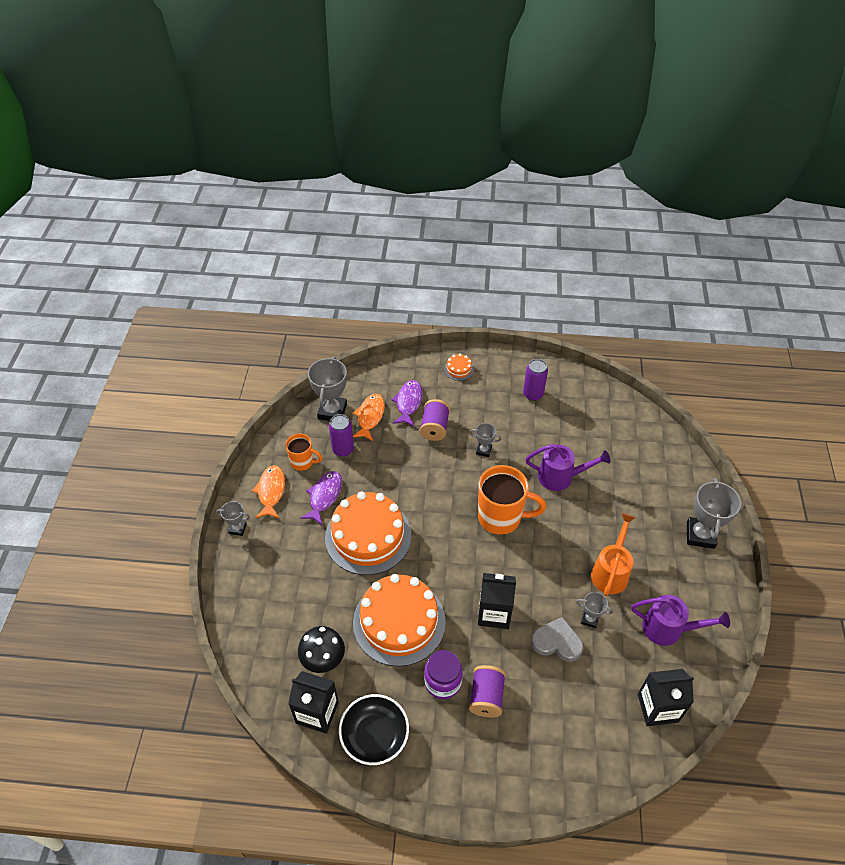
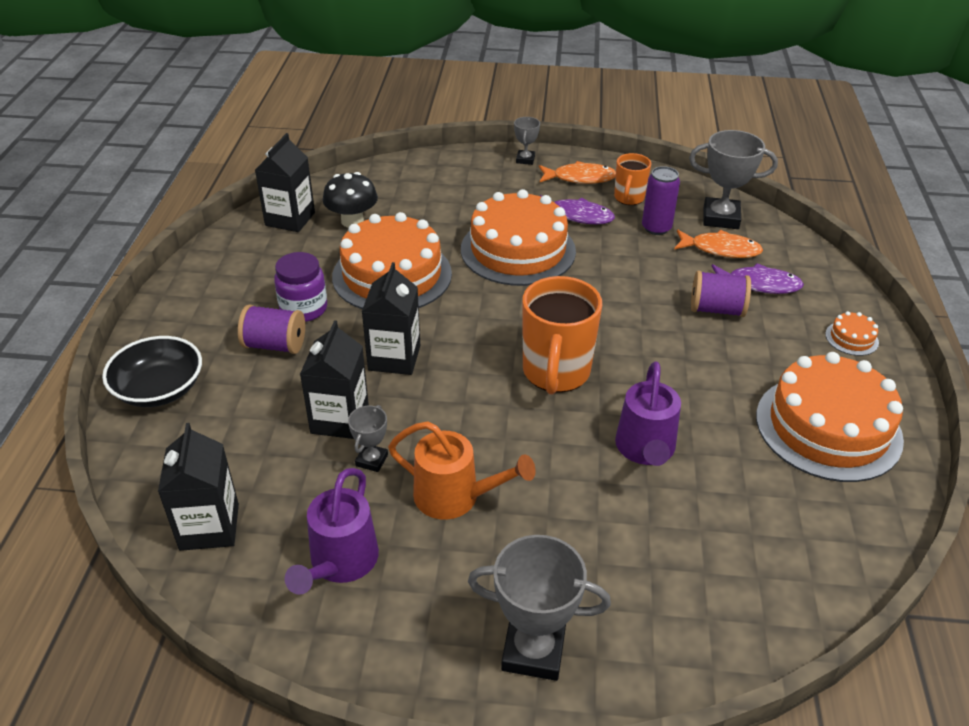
camera: 90 degrees right, 10 degrees down
black bowl [339,694,409,765] -> black bowl moved to [102,336,202,407]
grey trophy [469,423,501,457] -> none
purple can [523,359,548,401] -> orange cake [756,352,904,482]
grey heart [531,617,584,662] -> black carton [300,320,369,439]

